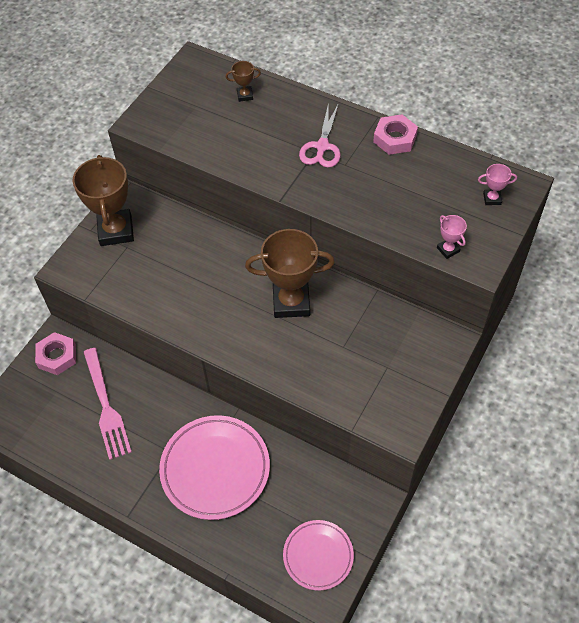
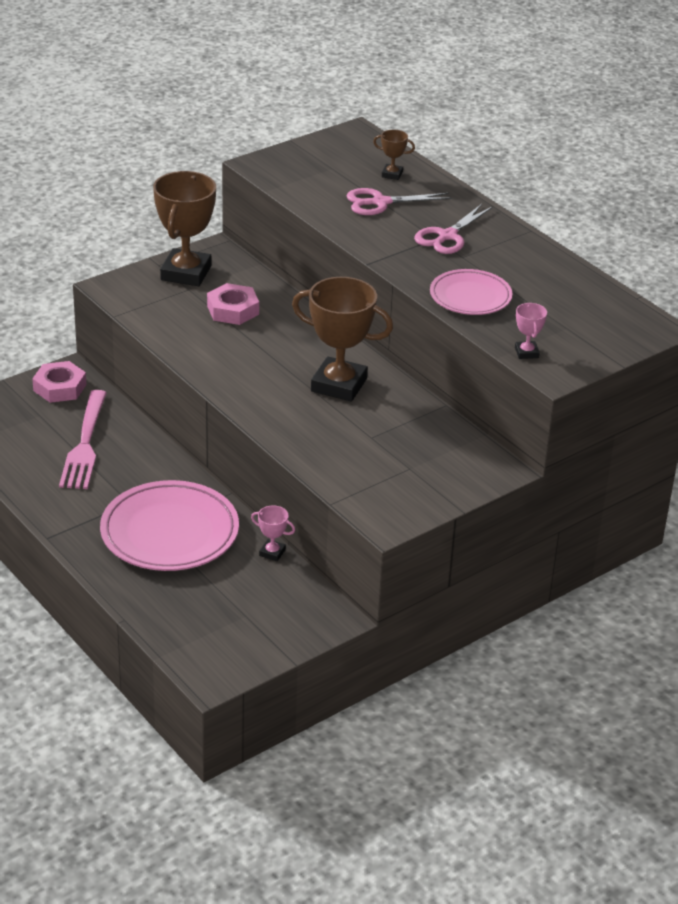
camera: 20 degrees right, 20 degrees down
pink plate [283,520,354,591] -> pink plate moved to [430,269,512,315]
pink nut [373,115,418,155] -> pink nut moved to [207,283,259,325]
pink trophy [478,164,517,205] -> pink trophy moved to [251,506,295,561]
none -> pink scissors [347,188,452,215]

